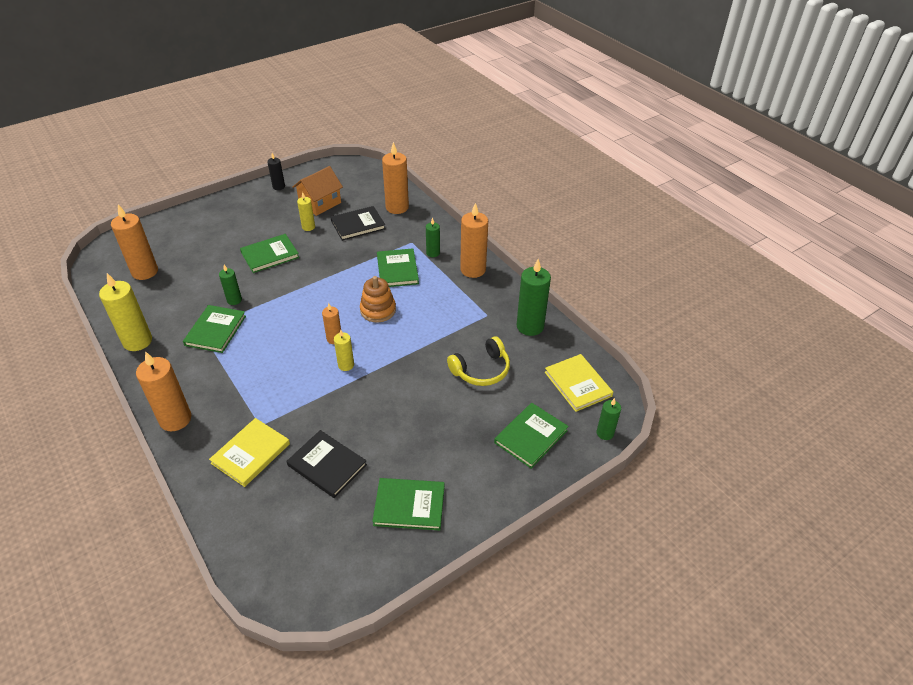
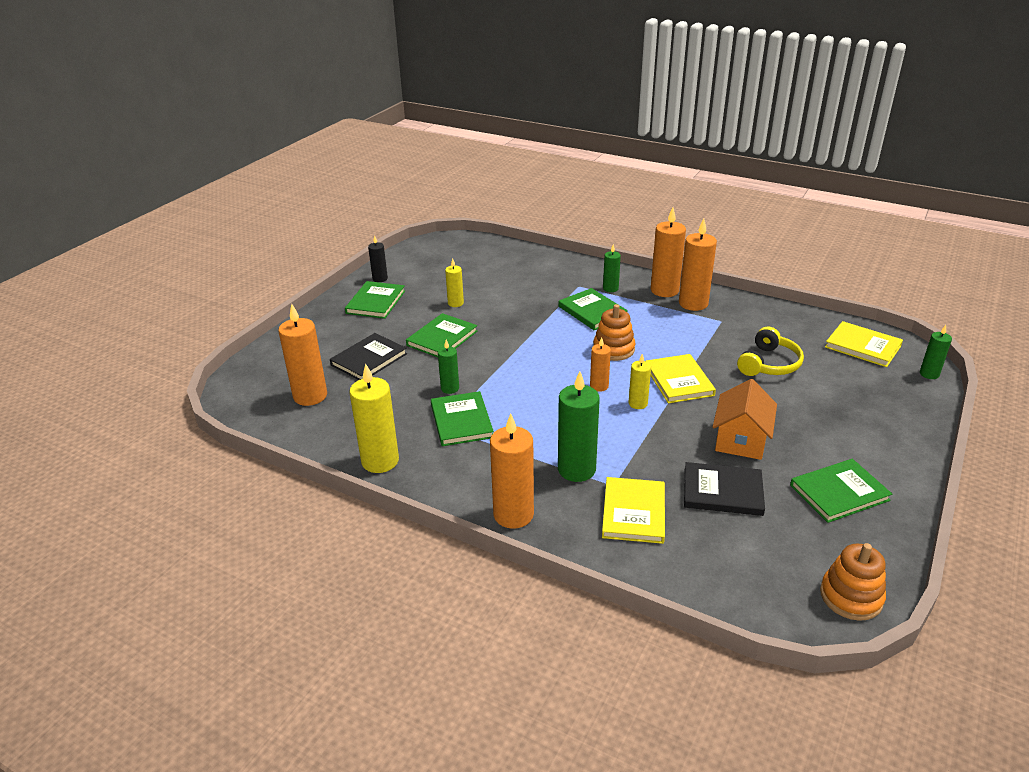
camera: 25 degrees left, 10 degrees down
orange house [293,166,343,216] -> orange house moved to [713,379,777,460]
black book [331,206,386,241] -> black book moved to [330,333,407,380]
orange candle [382,142,409,214] -> orange candle moved to [679,219,717,311]
green book [494,403,569,469] -> green book moved to [345,281,405,319]
green candle [516,259,551,336] -> green candle moved to [558,371,600,482]
none -> yellow book [646,354,716,403]
none -> orange stacking toy [820,543,886,621]

